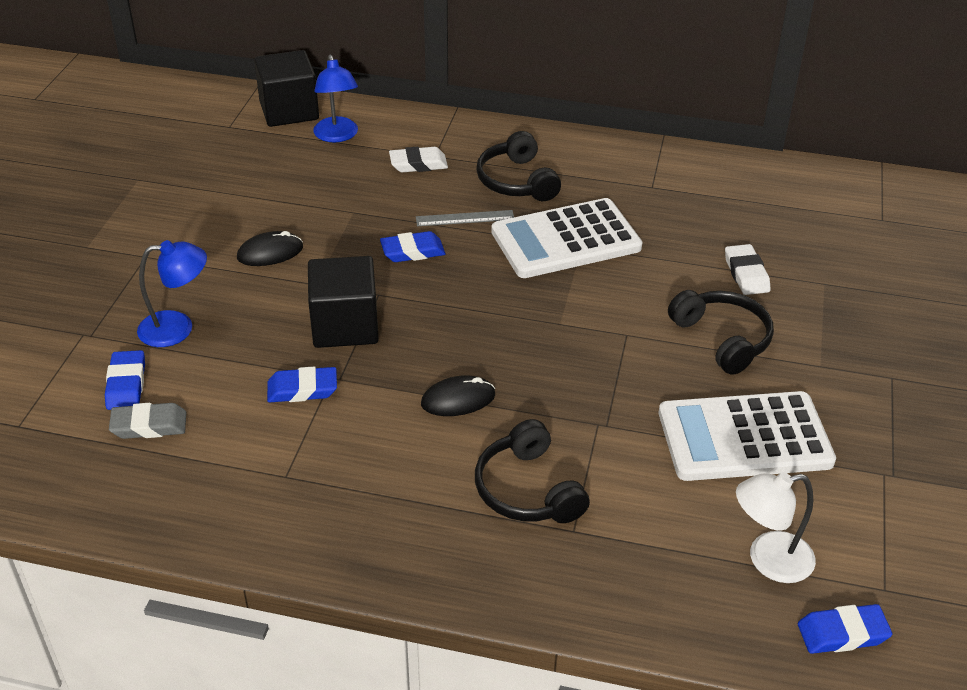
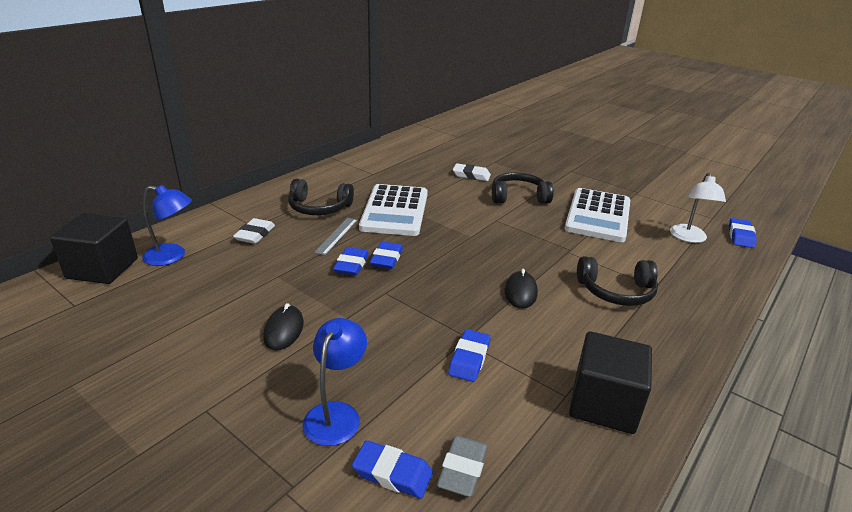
camera: 65 degrees left, 10 degrees down
black cube [308,256,379,348] -> black cube moved to [569,331,652,434]
none -> blue eraser [370,242,403,269]

